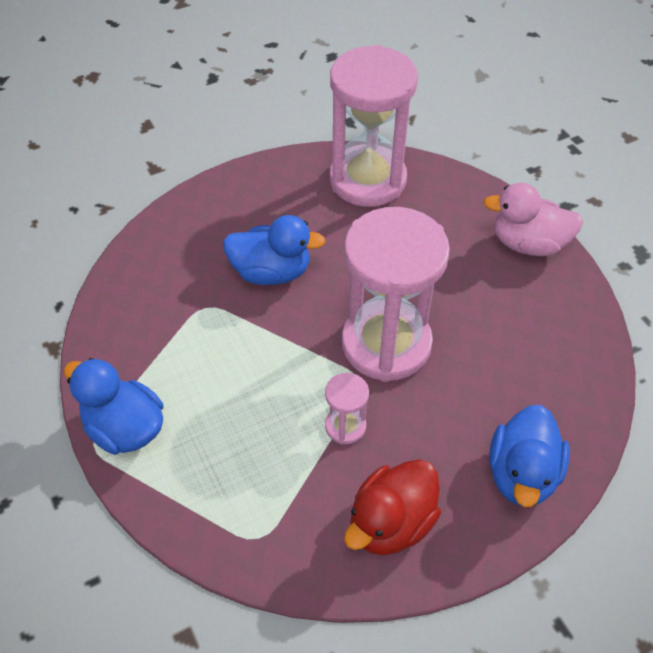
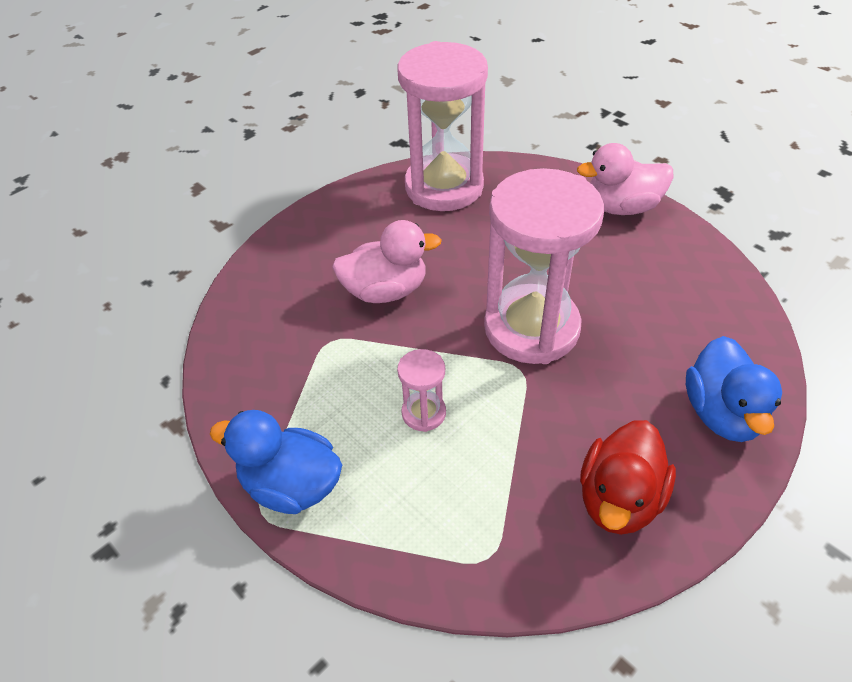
camera: 15 degrees left, 5 degrees down
blue duck [223,215,326,285] -> pink duck [332,220,442,303]
pink hourglass [325,373,369,444] -> pink hourglass moved to [397,349,446,432]

